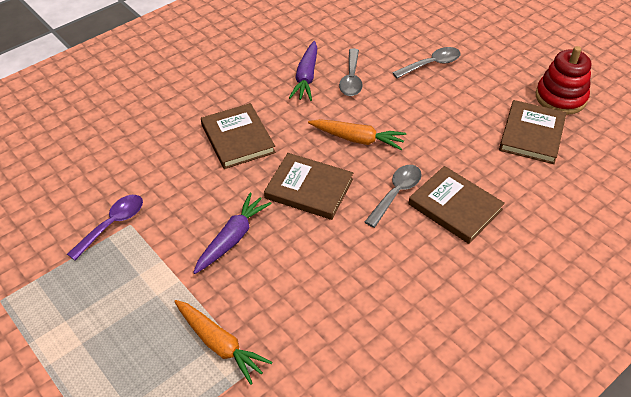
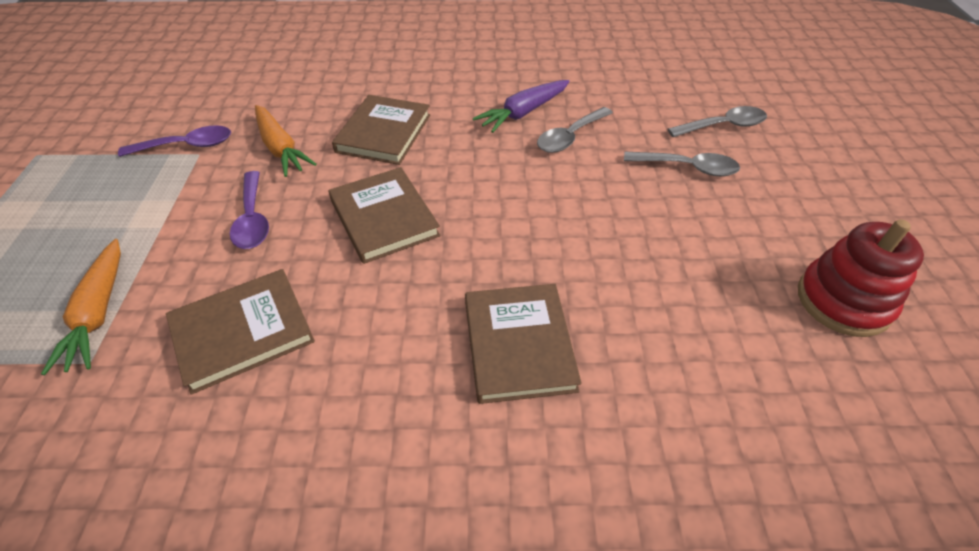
camera: 40 degrees right, 0 degrees up
purple carrot [193,193,272,274] -> purple spoon [230,171,269,249]
orange carrot [308,119,406,150] -> orange carrot moved to [255,105,317,177]
grey spoon [365,165,422,228] -> grey spoon moved to [667,106,767,137]
brown book [499,100,566,164] -> brown book moved to [166,269,315,395]

